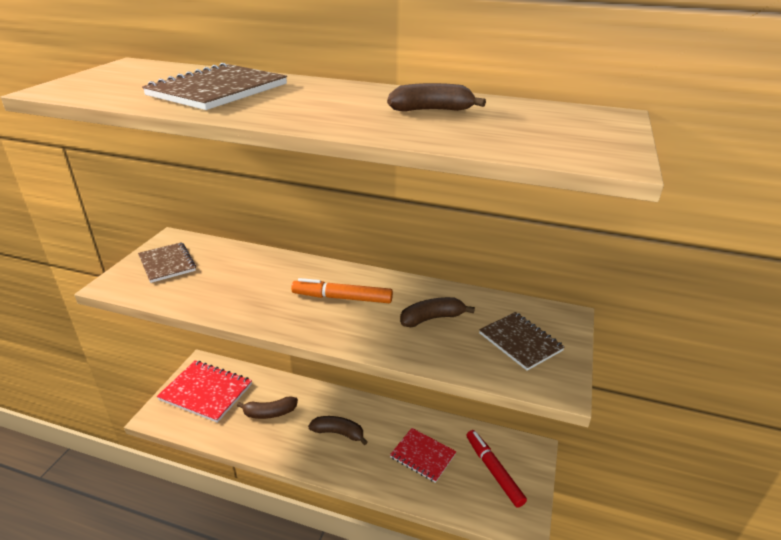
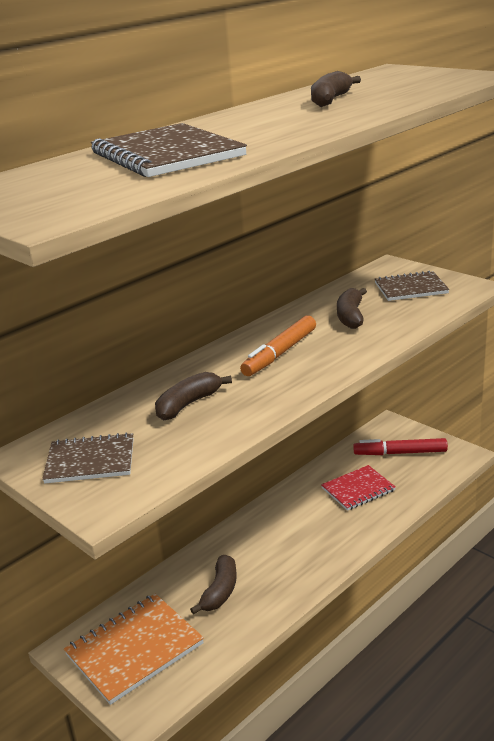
camera: 60 degrees left, 5 degrees down
red notebook [157,360,252,423] -> orange notebook [64,594,204,705]
brown banana [308,416,367,445] -> brown banana moved to [155,372,232,420]

